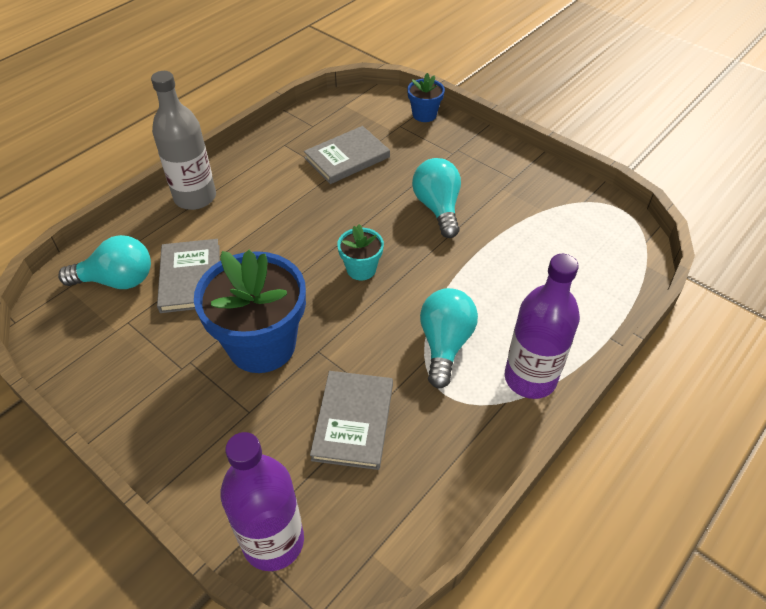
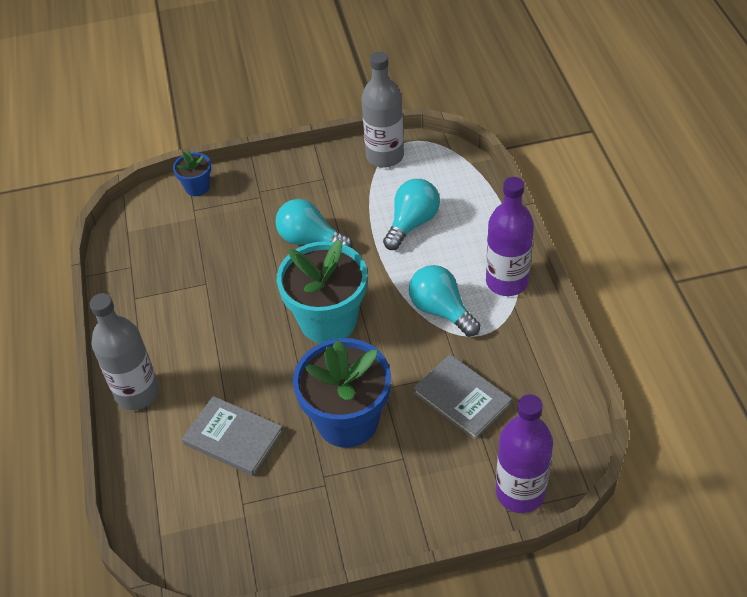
camera: 50 degrees left, 0 degrees up
turquoise light bulb [58,235,151,289] -> turquoise light bulb moved to [383,179,440,250]
grey book [304,126,390,184] -> none
turquoise flower pot [337,224,384,280] -> turquoise flower pot [277,240,367,343], size x2.08
none -> grey bottle [361,52,404,168]

